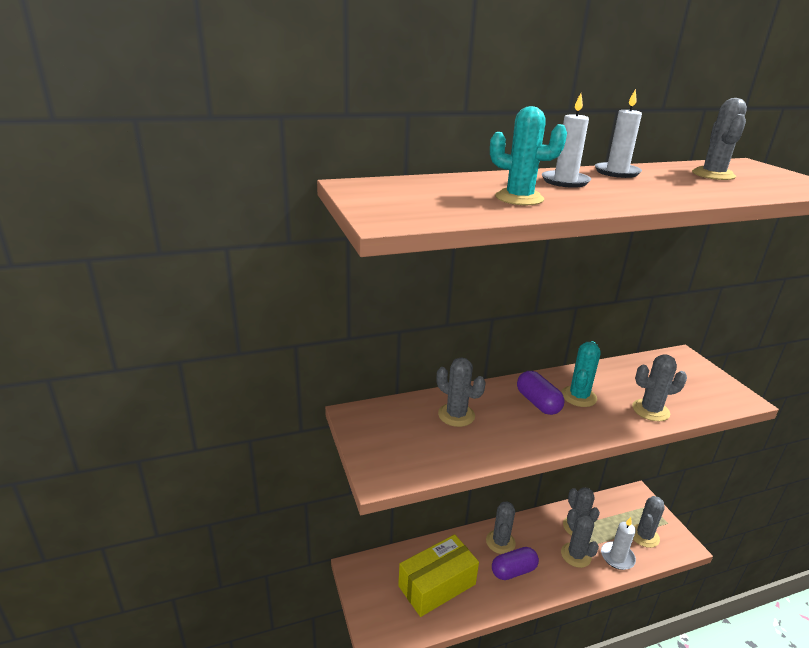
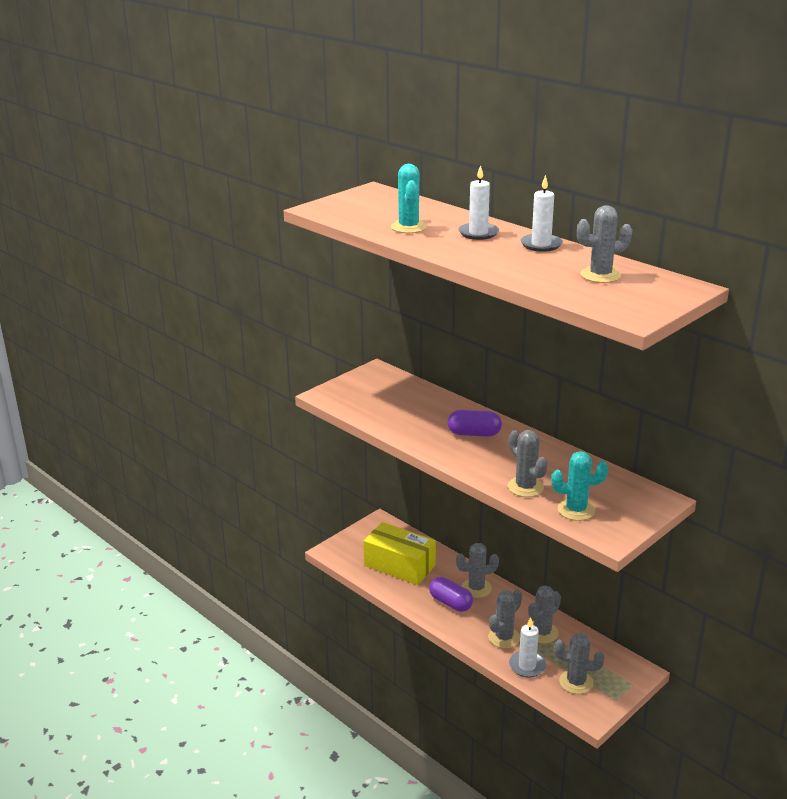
camera: 65 degrees right, 0 degrees up
grey cactus [437,357,486,427] -> none
purple capsule [517,371,565,415] -> purple capsule turned 60 degrees clockwise [448,410,502,437]
turquoise cactus [561,341,601,407] -> turquoise cactus moved to [551,451,608,521]

